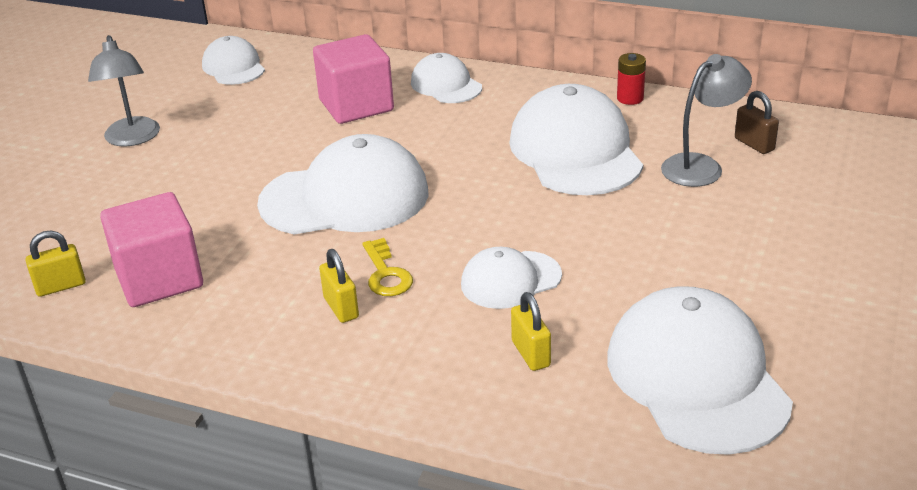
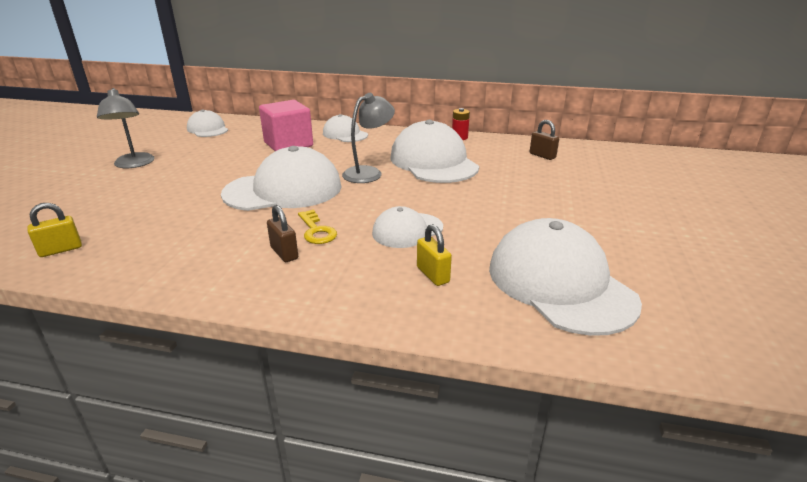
camera: 10 degrees left, 5 degrees down
pink cube [100,192,203,307] -> none
yellow padlock [319,249,359,323] -> brown padlock [267,205,298,262]
grey lamp [661,54,752,187] -> grey lamp moved to [342,93,395,183]

